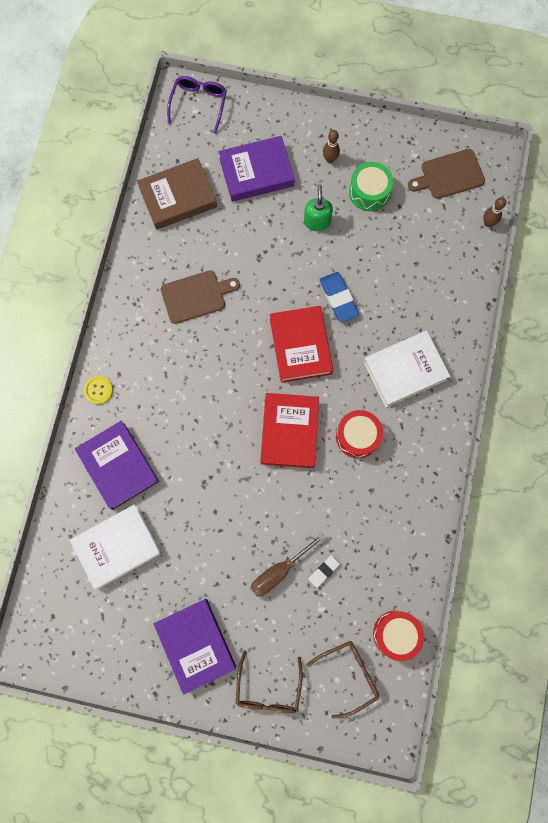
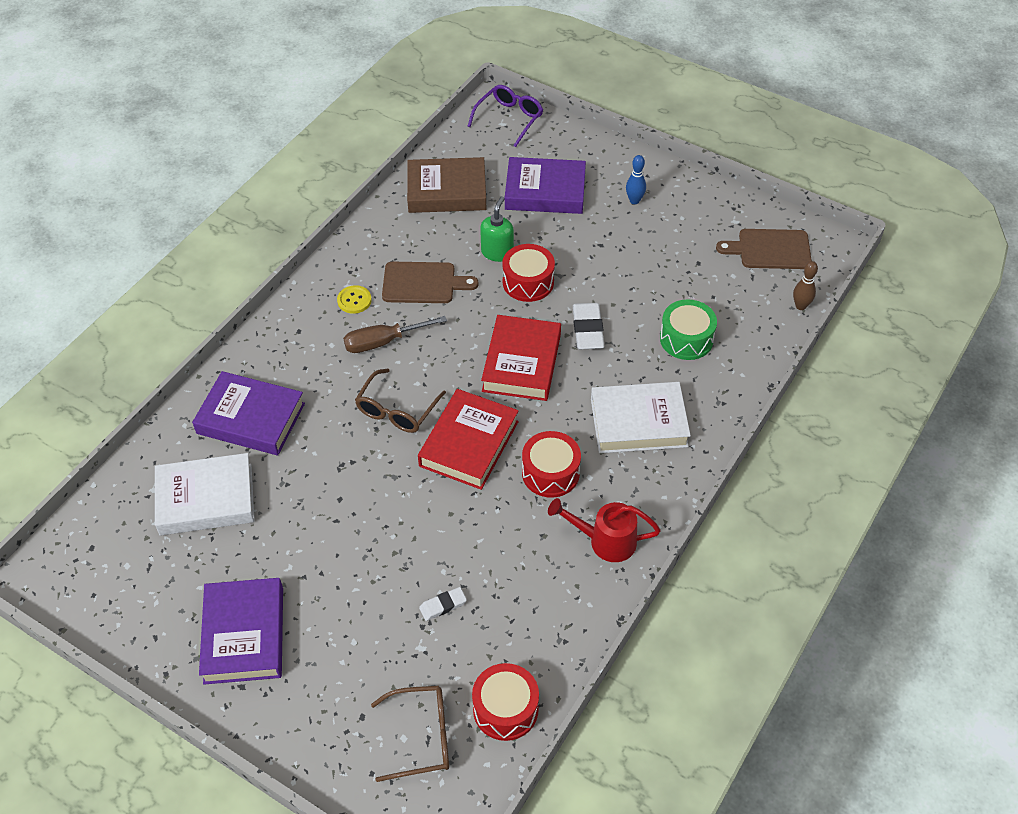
camera: 20 degrees right, 25 degrees down
purple book [75,421,159,510] -> purple book turned 60 degrees counterclockwise [192,371,305,455]
yellow button [84,376,113,404] -> yellow button moved to [337,285,372,314]
brown glasses [236,650,303,713] -> brown glasses moved to [355,368,446,433]
brown screwdriver [251,533,325,597] -> brown screwdriver moved to [343,316,447,353]
green soap dispenser [304,184,333,231] -> green soap dispenser moved to [480,196,514,262]
blue eraser [320,272,359,322] -> white eraser [573,303,605,349]
brown bowling pin [323,130,340,163] -> blue bowling pin [626,155,646,204]
green drum [349,162,393,211] -> green drum moved to [660,299,717,360]
none -> red drum [502,244,555,302]
none -> red watering can [548,498,661,562]

